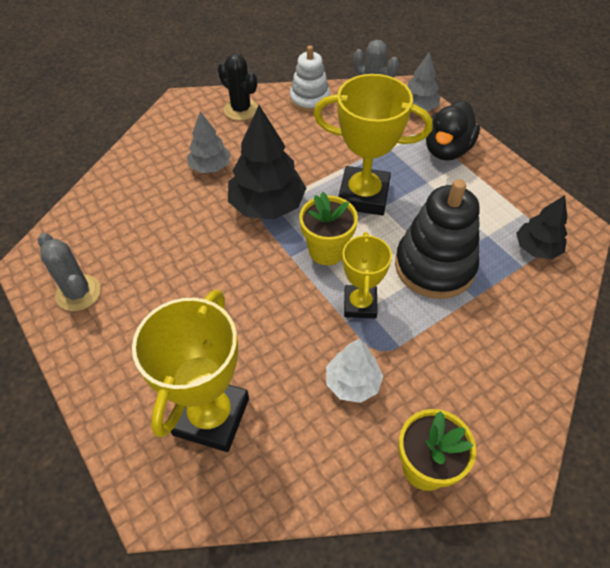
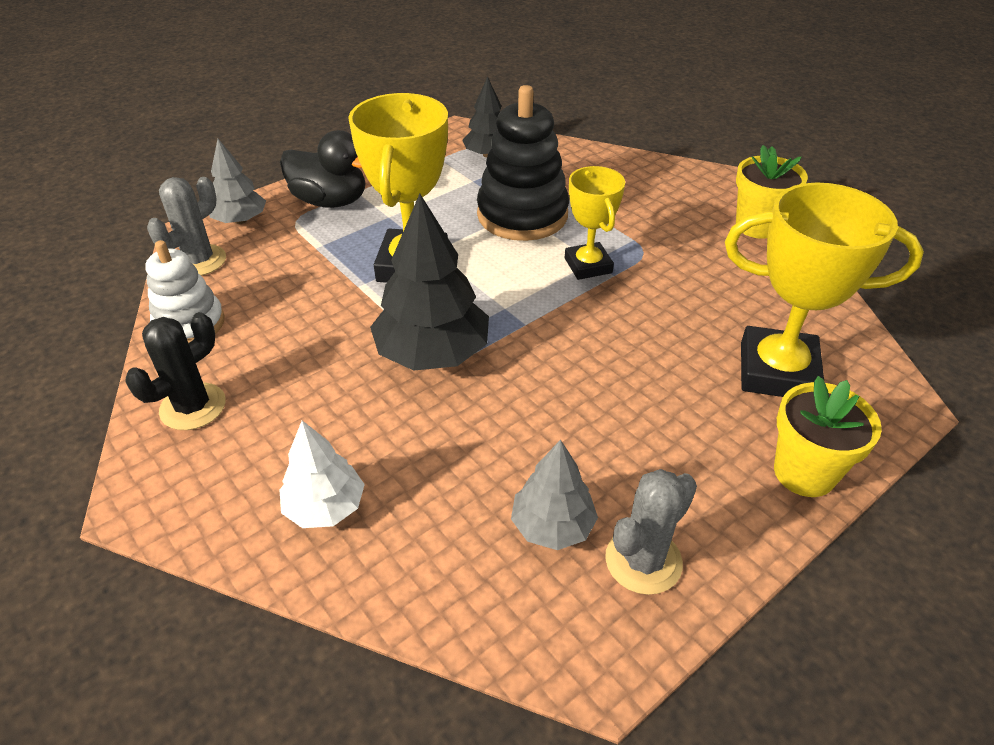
camera: 95 degrees left, 10 degrees down
grey tree [187,111,231,173] -> grey tree moved to [511,440,598,550]
yellow flower pot [299,192,358,265] -> yellow flower pot moved to [774,376,882,497]
white tree [326,339,383,403] -> white tree moved to [279,421,365,528]
yellow trophy [342,232,392,319] -> yellow trophy turned 75 degrees clockwise [565,166,625,280]

